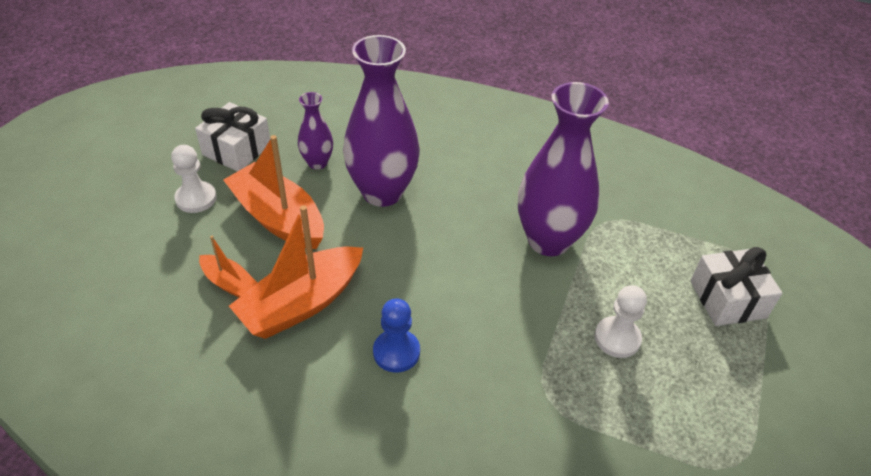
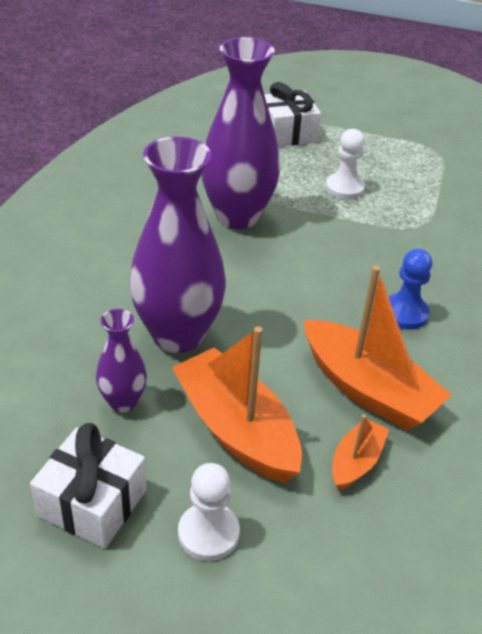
camera: 95 degrees left, 5 degrees down
orange boat [223,135,324,249] -> orange boat turned 105 degrees clockwise [172,326,302,483]

